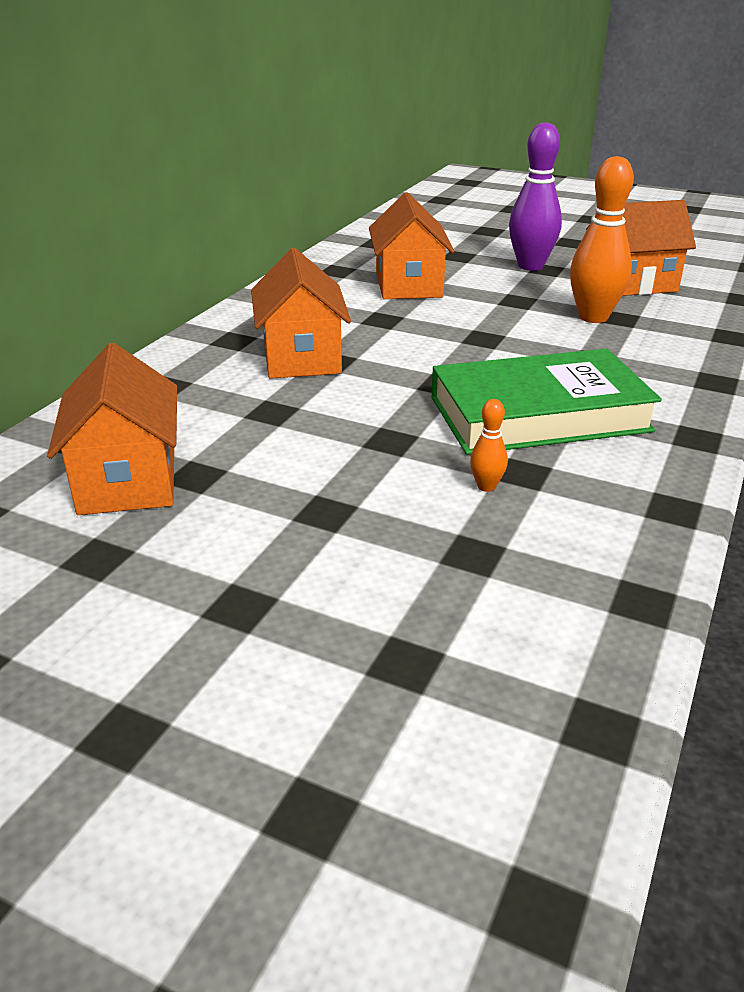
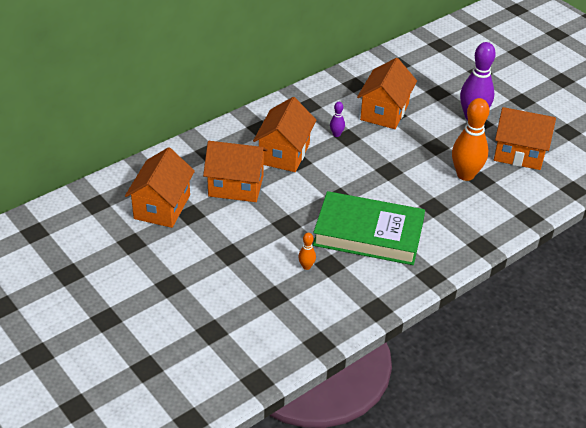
camera: 25 degrees right, 10 degrees up
none -> orange house [203,141,267,202]
none -> purple bowling pin [330,102,345,137]

